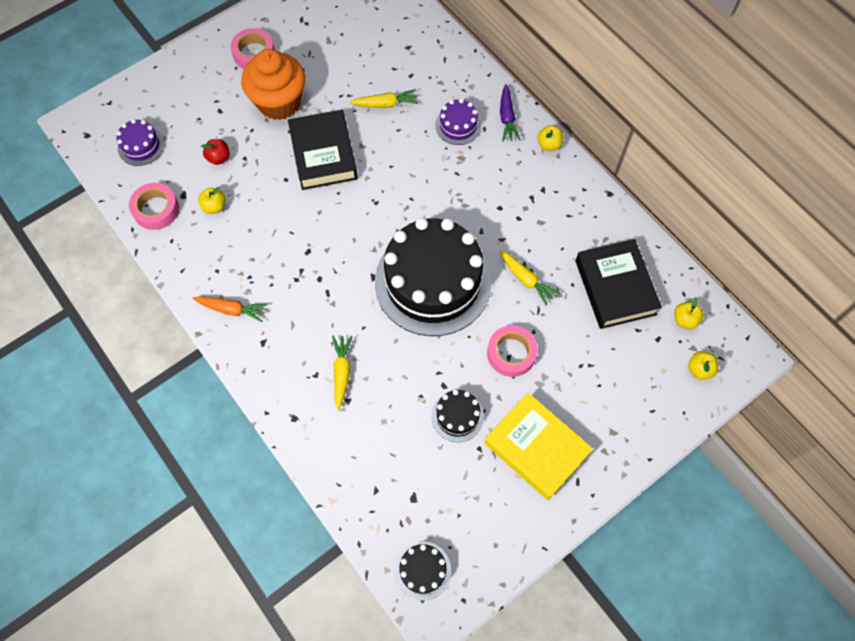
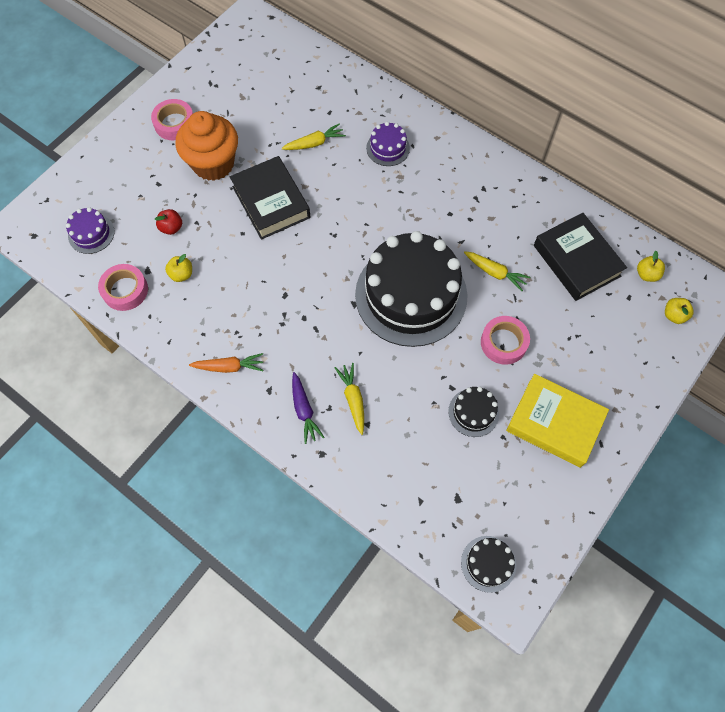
camera: 15 degrees left, 0 degrees up
purple carrot [500,84,521,141] -> purple carrot moved to [292,372,325,444]
yellow apple [537,125,564,151] -> none

